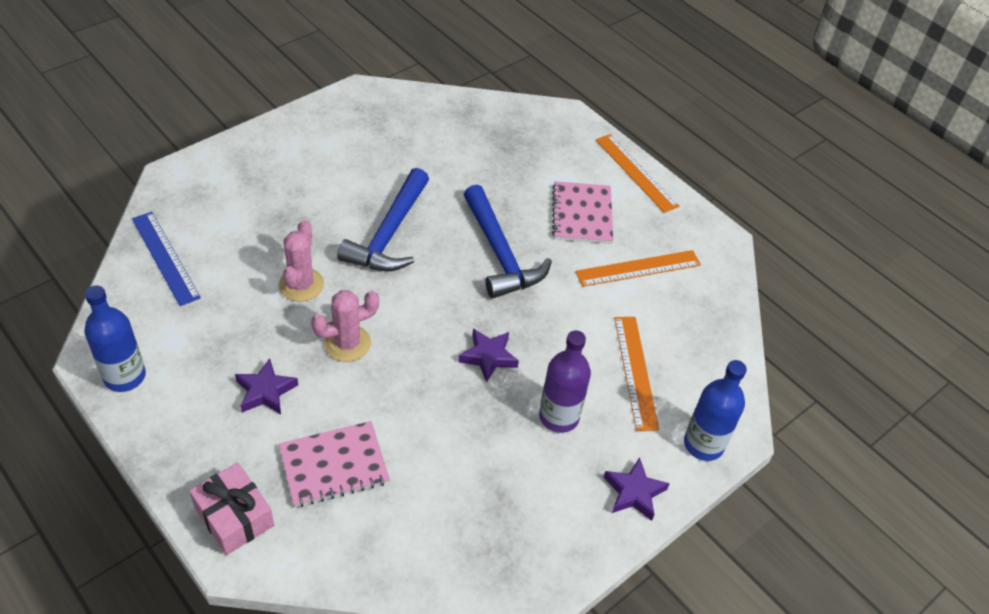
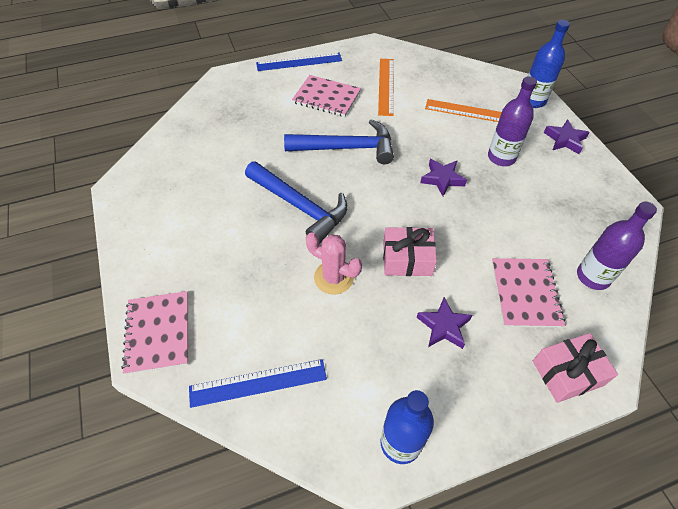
camera: 65 degrees left, 5 degrees up
pink cactus [311,290,379,362] -> pink gift [383,227,437,276]
orange ruler [596,134,679,213] -> blue ruler [256,53,342,71]
none -> pink notebook [122,291,188,375]
none -> purple bottle [577,202,657,290]

